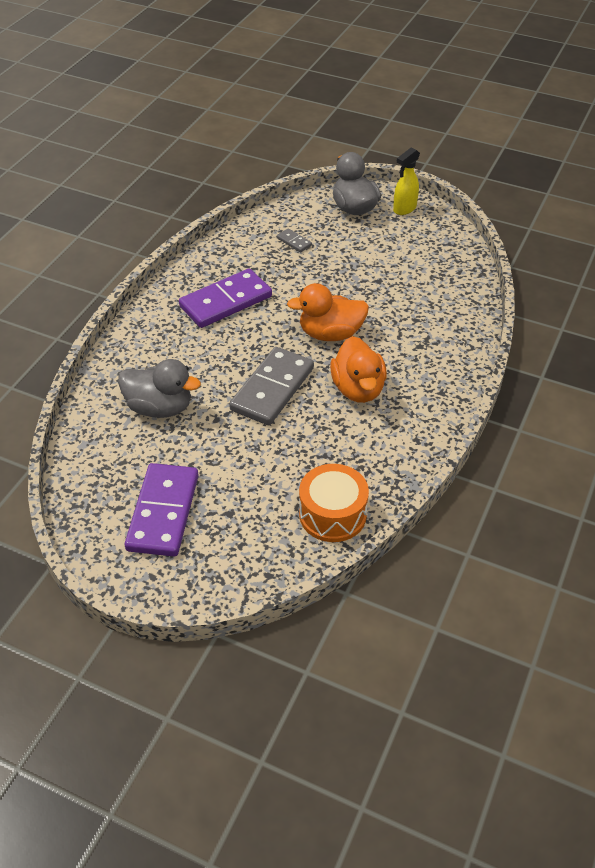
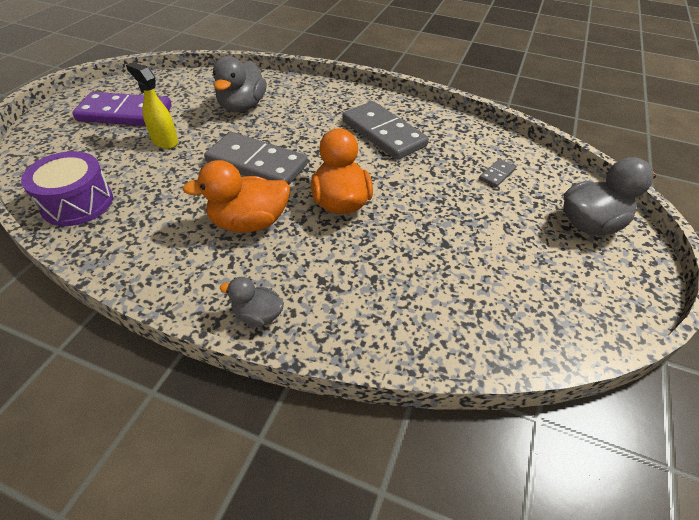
camera: 85 degrees right, 0 degrees up
purple domino [179,269,272,328] -> grey domino [342,101,429,160]
orange drum [299,464,369,542] -> purple drum [21,151,113,226]
yellow spray bottle [393,148,420,215] -> yellow spray bottle moved to [126,62,178,149]
none -> grey duck [220,277,284,327]

